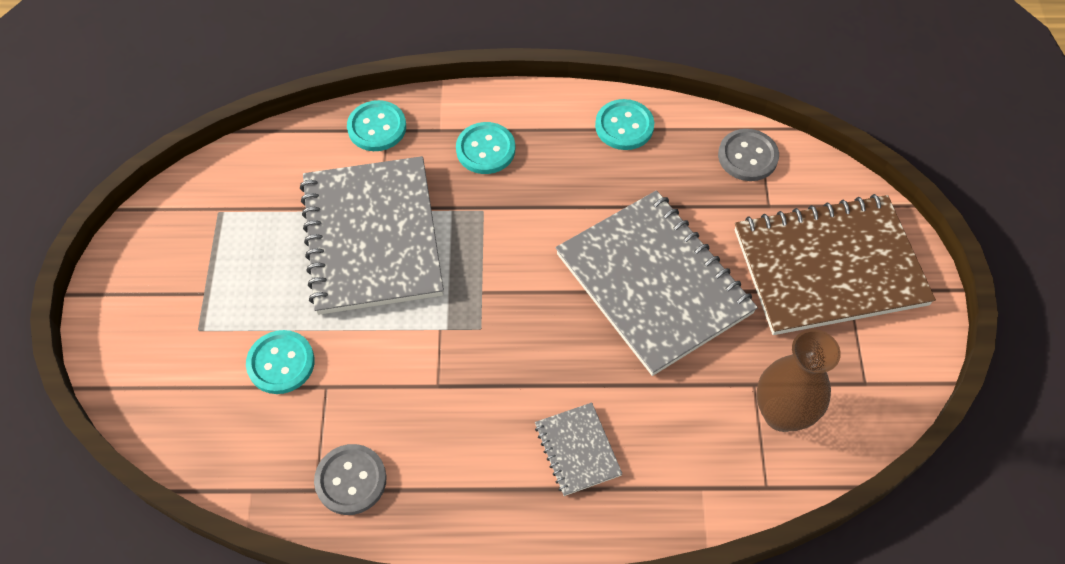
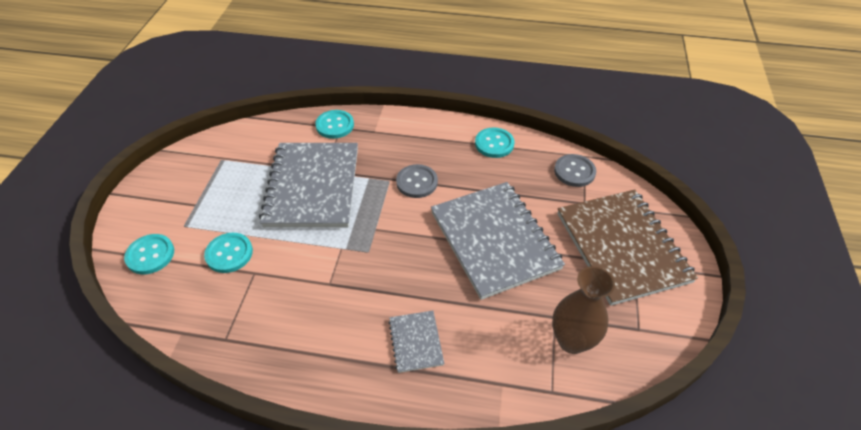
camera: 10 degrees right, 10 degrees down
grey button [314,444,387,515] -> grey button moved to [396,164,438,198]
turquoise button [456,122,515,174] -> turquoise button moved to [124,234,174,274]
brown notebook [735,194,936,335] -> brown notebook turned 75 degrees clockwise [558,190,698,306]

